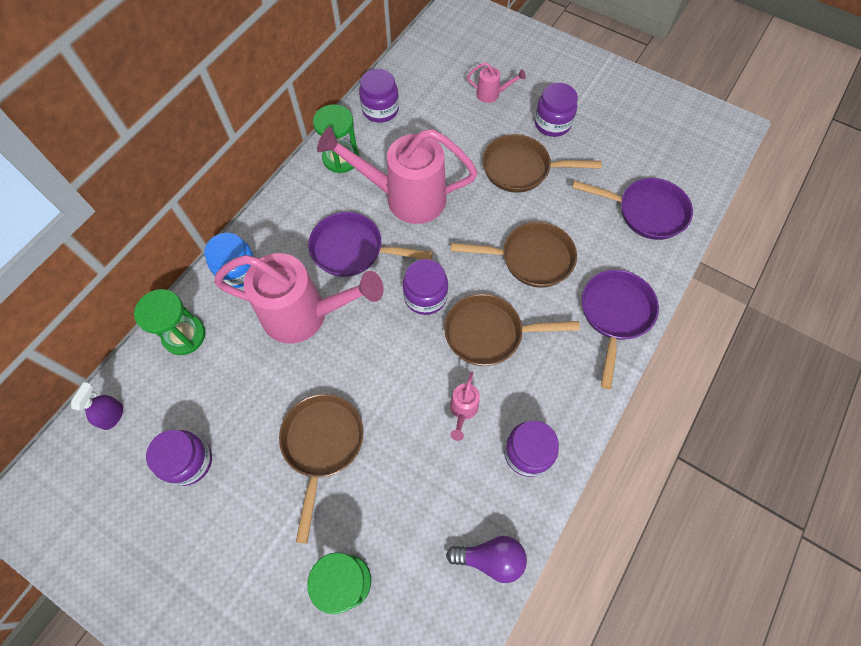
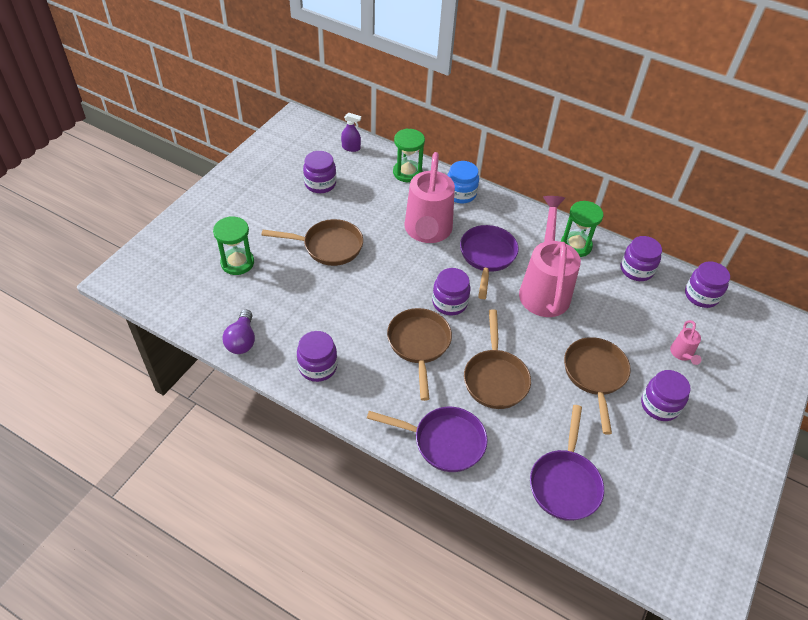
camera: 85 degrees right, 15 degrees down
pink watering can [450,371,480,441] -> none
none -> purple jar [685,261,730,308]

